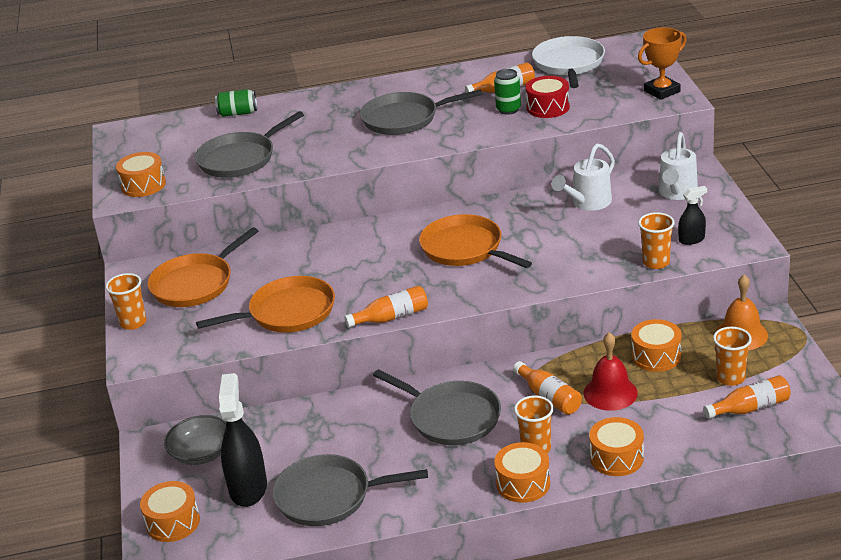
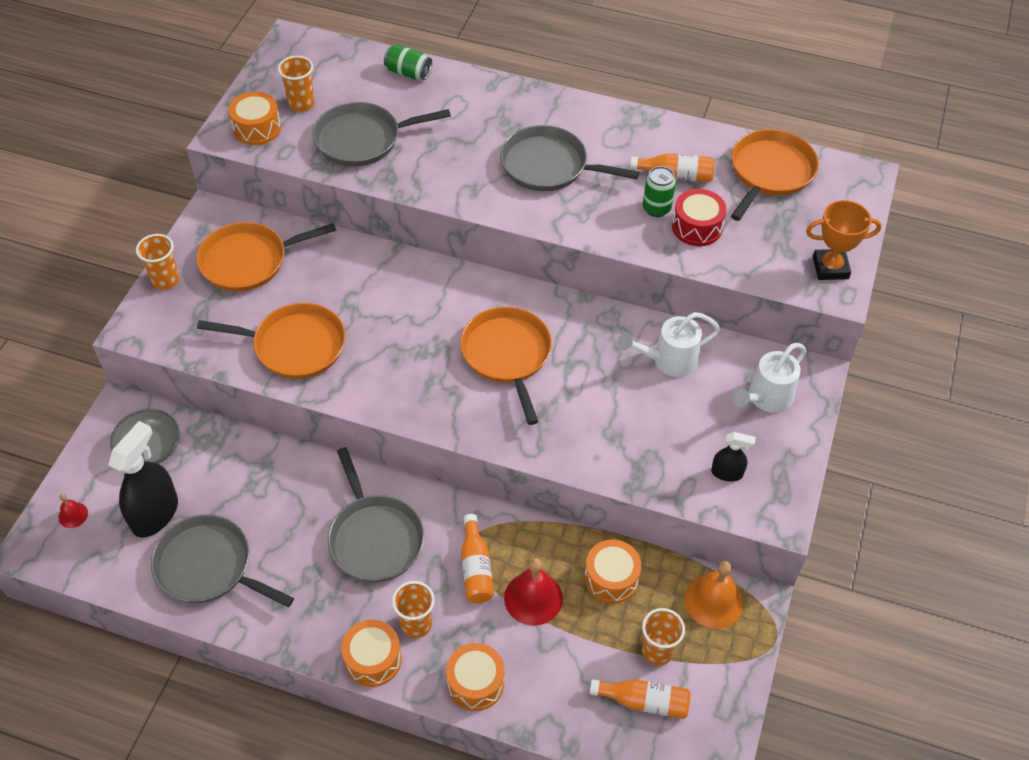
camera: 25 degrees right, 20 degrees up
orange drum [140,481,200,542] -> red bell [58,494,88,528]
orange bottle [344,286,428,328] -> none
white pan [532,36,605,88] -> orange pan [731,129,819,221]
orange cup [638,212,675,269] -> orange cup moved to [278,56,315,112]

